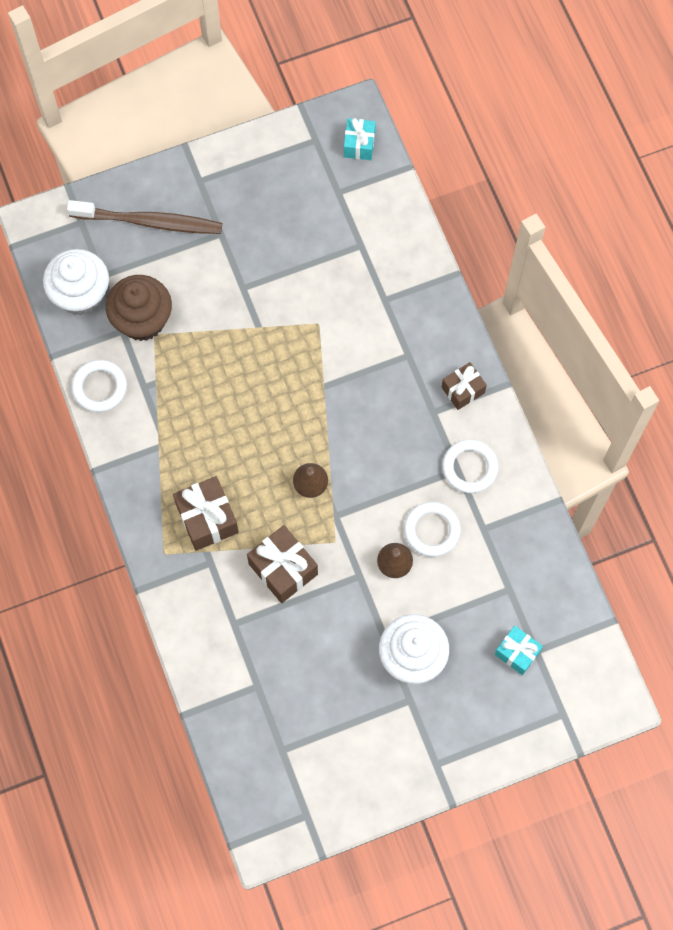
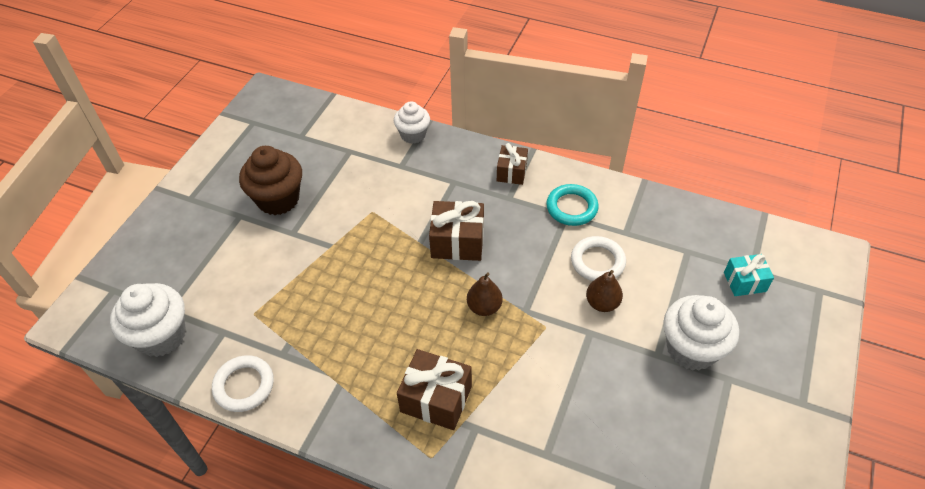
camera: 45 degrees left, 20 degrees down
brown toothbrush [67,200,222,234] -> none
brown cupcake [106,275,172,341] -> brown cupcake moved to [239,146,302,215]
brown gift [247,525,318,603] -> brown gift moved to [429,201,484,261]
turquoise gift [344,118,376,160] -> none
white ring [442,439,499,493] -> turquoise ring [546,184,599,226]
none -> white cupcake [394,101,430,144]

